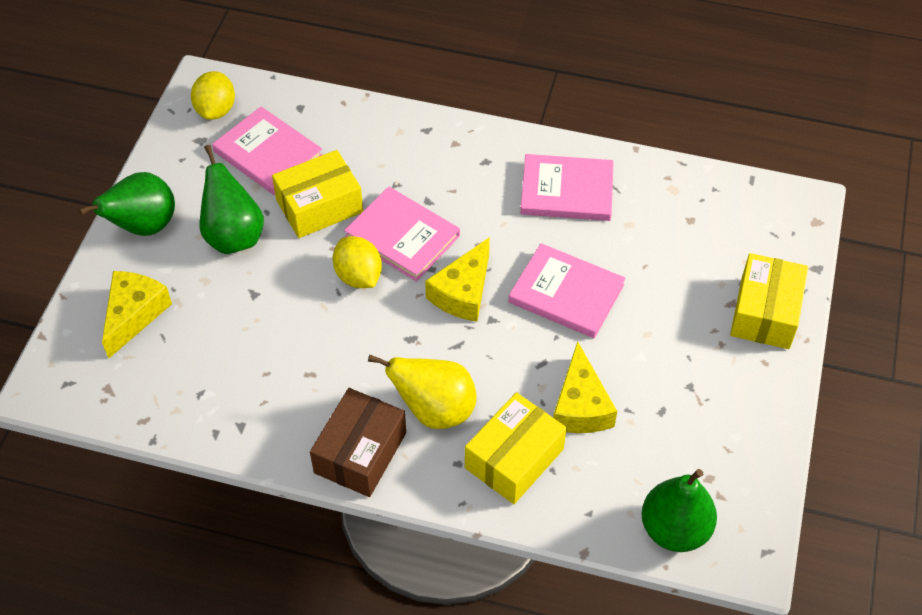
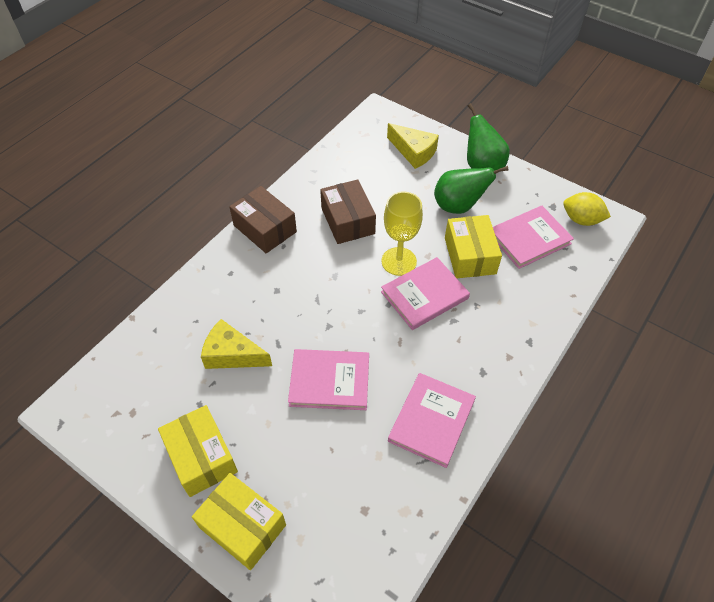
camera: 110 degrees right, 0 degrees up
yellow lemon [333,236,382,288] -> yellow goblet [381,192,423,276]
yellow pear [368,355,476,429] -> none
yellow cheese [425,237,490,322] -> none
yellow box [465,392,566,504] -> yellow box moved to [158,405,238,497]
pink book [508,243,625,338] -> pink book turned 45 degrees clockwise [288,349,369,410]
green pear [641,469,717,552] -> none
none -> brown box [320,179,376,244]

